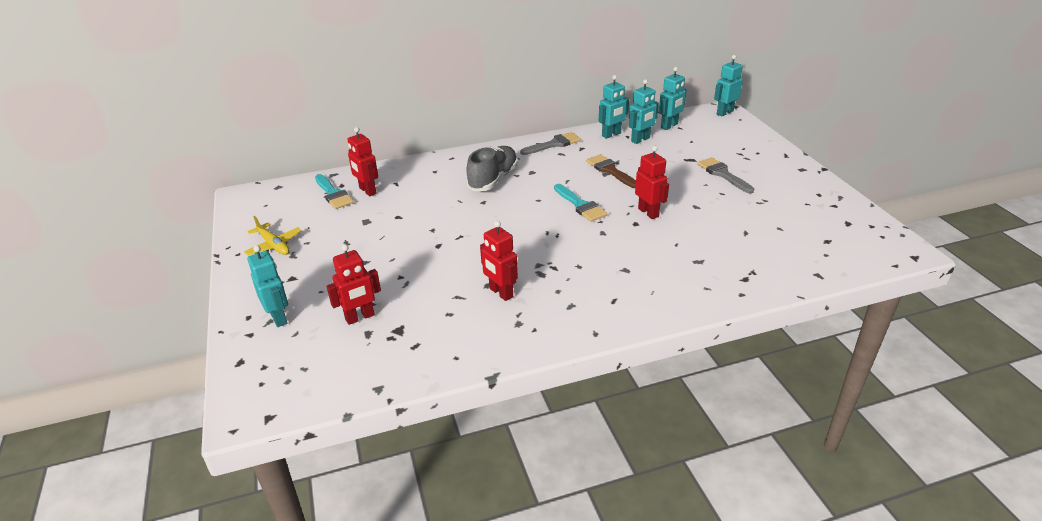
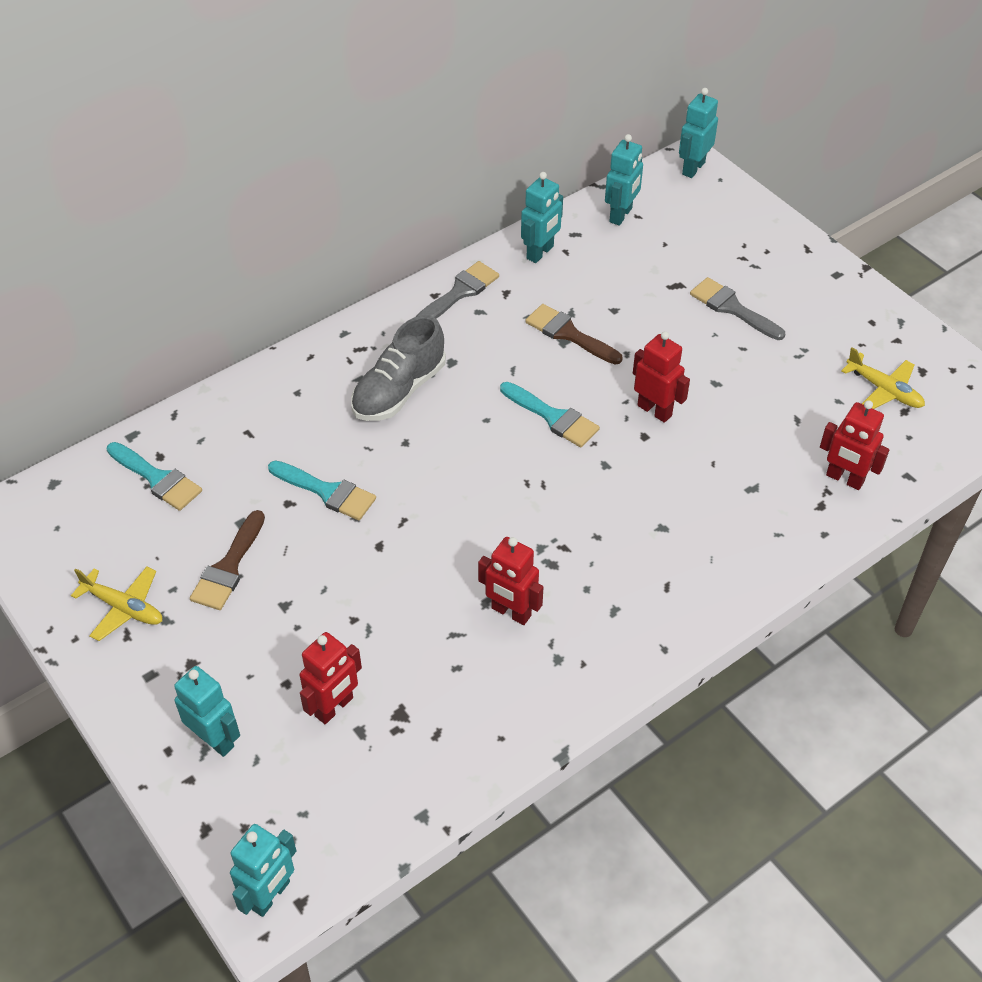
camera: 20 degrees left, 15 degrees up
red robot [347,127,378,196] -> red robot moved to [820,400,889,490]
grey shoe [466,146,518,191] -> grey shoe turned 150 degrees counterclockwise [351,315,446,421]
turquoise robot [629,79,659,144] -> turquoise robot moved to [230,824,297,917]
none -> brown brush [190,510,265,610]
none -> turquoise brush [268,460,376,520]
none -> yellow plane [841,347,925,409]

